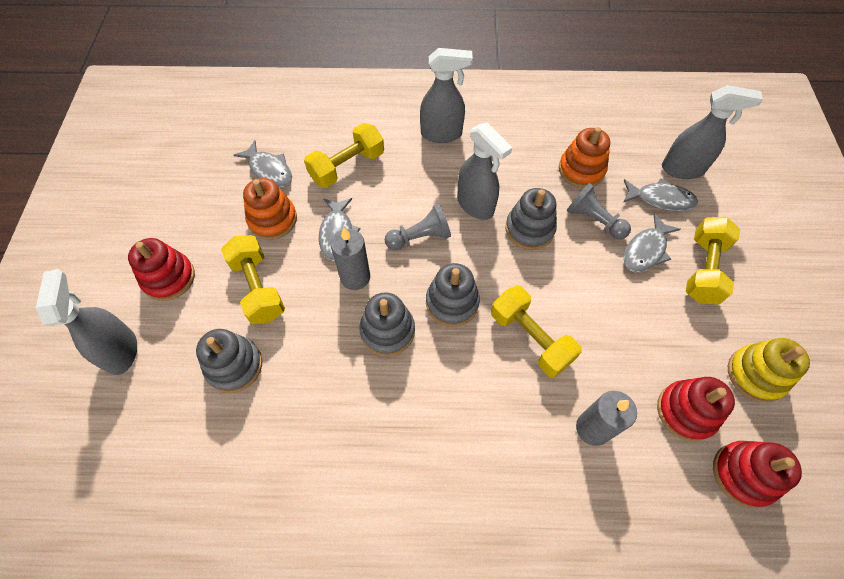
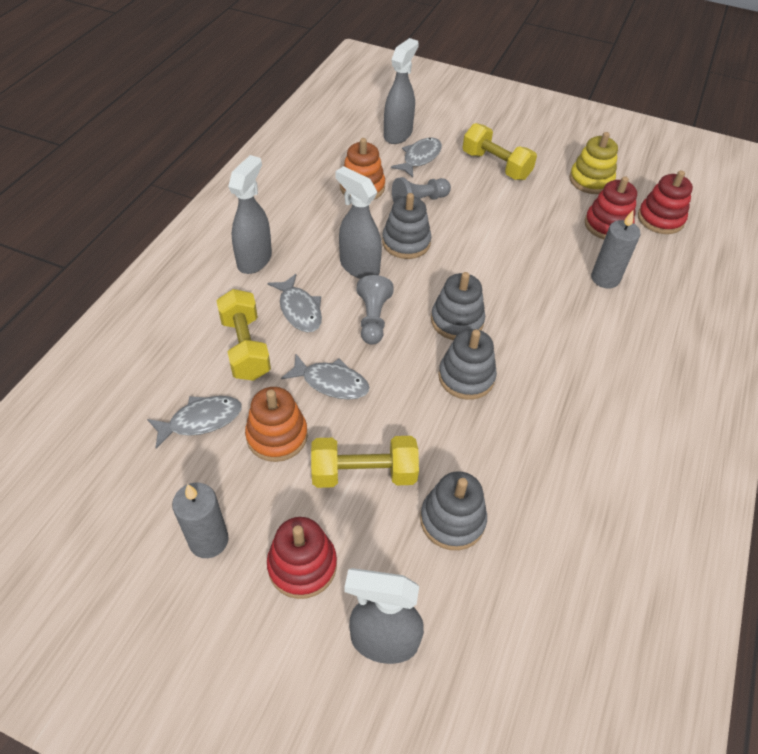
camera: 70 degrees left, 10 degrees down
grey candle [331,227,370,290] -> grey candle moved to [172,482,229,558]
grey spray bottle [457,123,512,220] -> grey spray bottle turned 120 degrees counterclockwise [335,166,382,279]
yellow dumbbell [491,285,582,377] -> none
grey fish [624,213,681,273] -> grey fish moved to [268,274,322,332]

